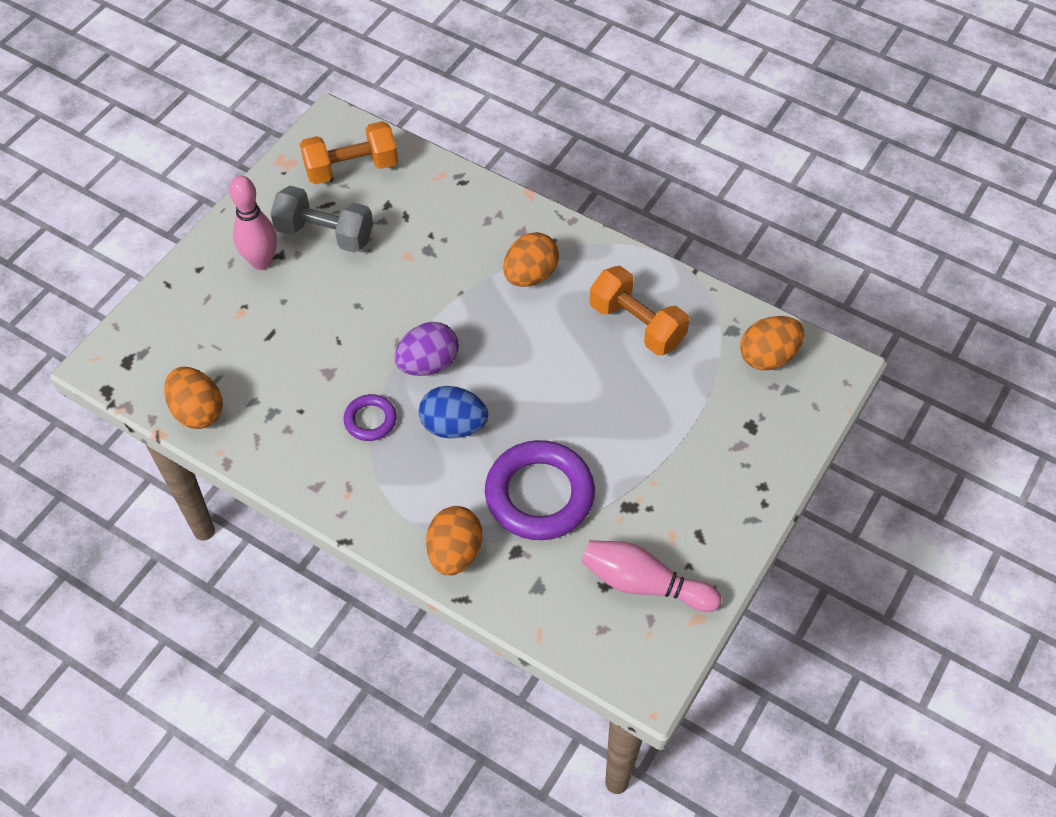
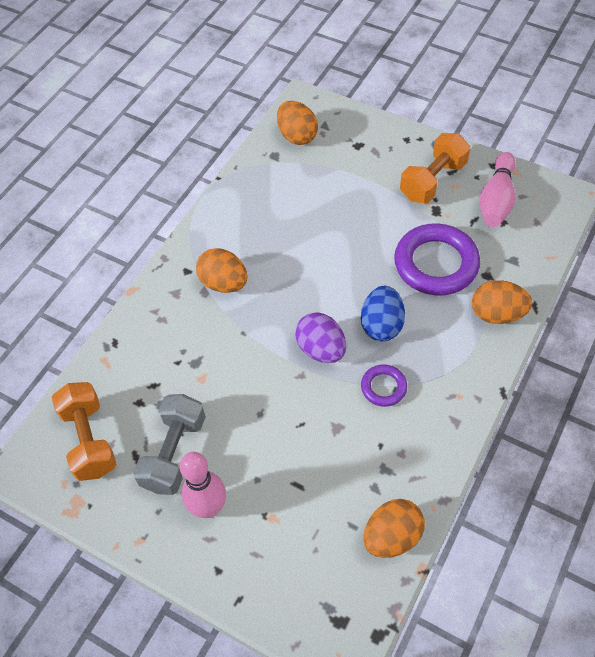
camera: 90 degrees left, 0 degrees up
orange dumbbell [590,266,689,356] -> orange dumbbell moved to [400,133,470,203]

